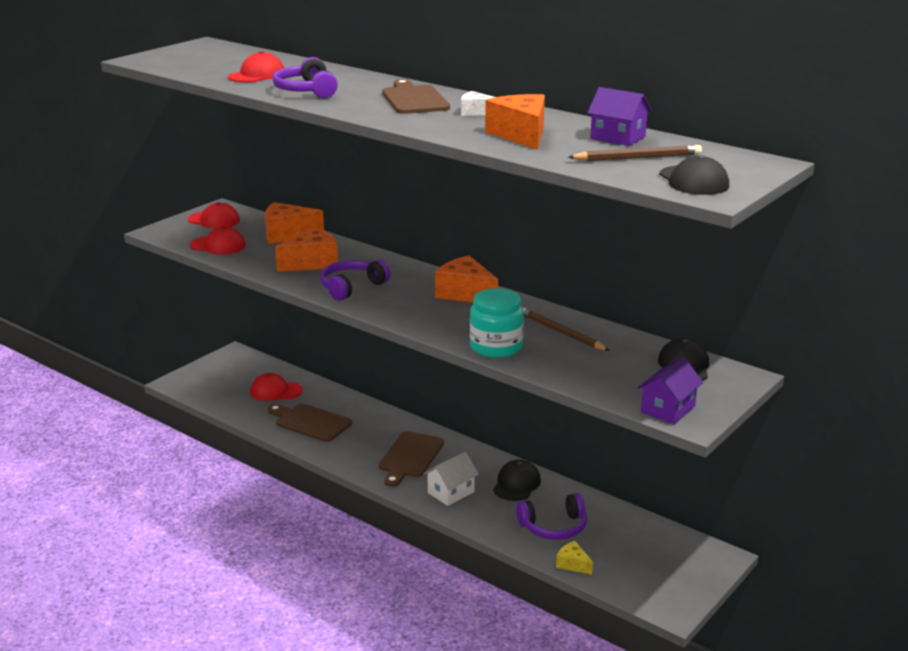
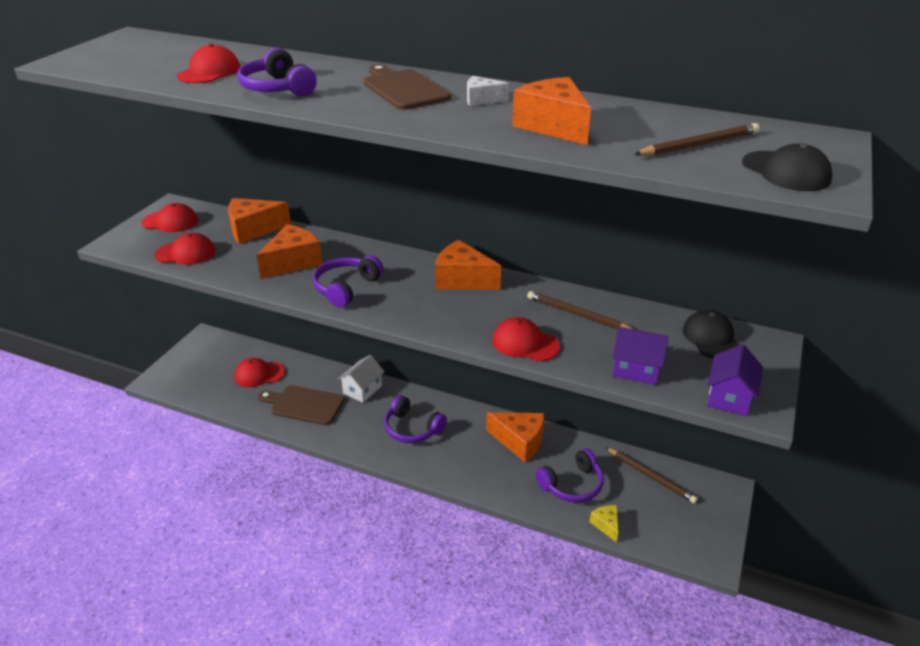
camera: 15 degrees left, 10 degrees up
brown cutting board [379,431,444,487] -> purple headphones [384,395,447,443]
white house [423,452,479,506] -> white house moved to [338,355,385,403]
turquoise jar [470,288,524,358] -> red cap [492,317,560,361]
black cap [493,459,541,501] -> orange cheese [486,412,544,462]
yellow cheese [556,541,593,575] -> yellow cheese turned 45 degrees clockwise [590,505,618,543]
purple house [587,87,652,146] -> purple house moved to [612,327,669,385]
none -> brown pencil [605,447,698,504]

